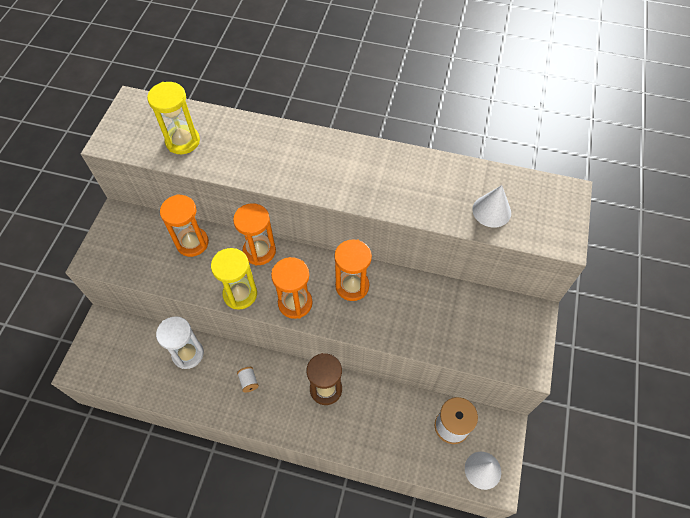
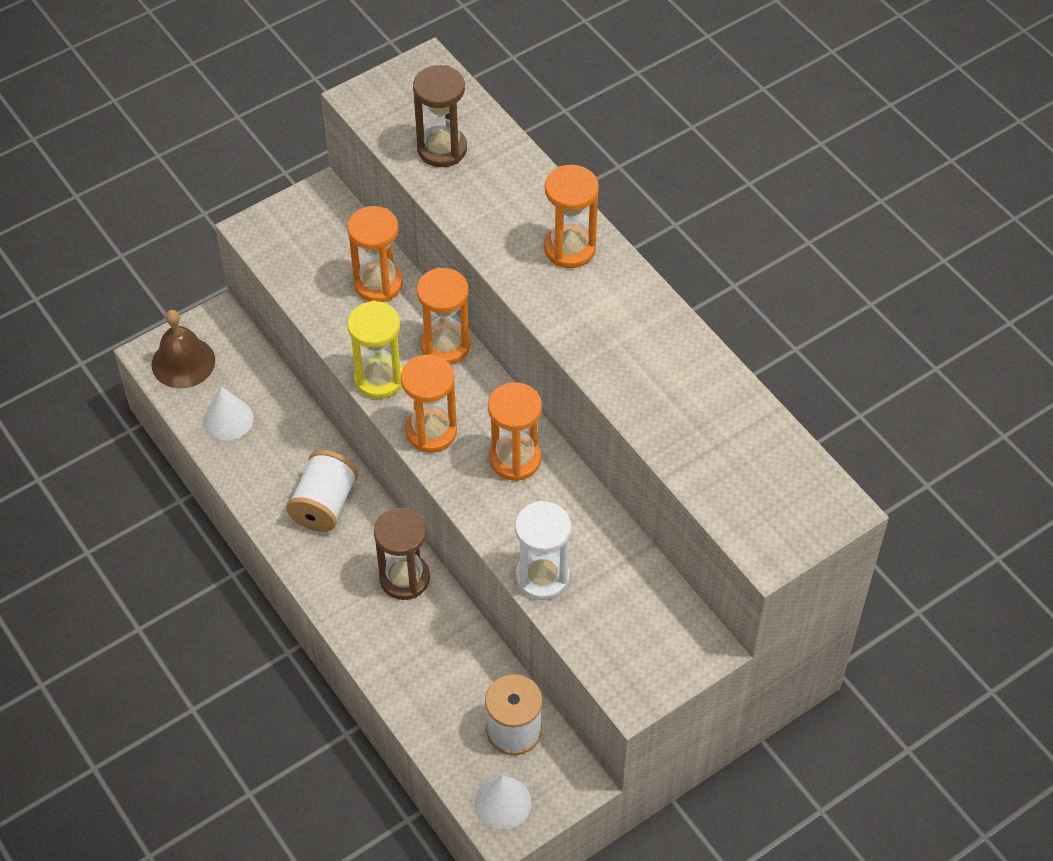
camera: 40 degrees right, 5 degrees down
yellow hourglass [147,82,200,154] -> brown hourglass [413,65,467,167]
white hourglass [156,316,204,369] -> white hourglass moved to [515,501,571,600]
white spool [237,367,259,393] -> white spool [286,450,358,532], size x2.08
white cone [472,185,511,228] -> white cone moved to [203,386,254,441]
none -> brown bell [152,310,215,389]
none -> orange hourglass [544,165,599,268]

